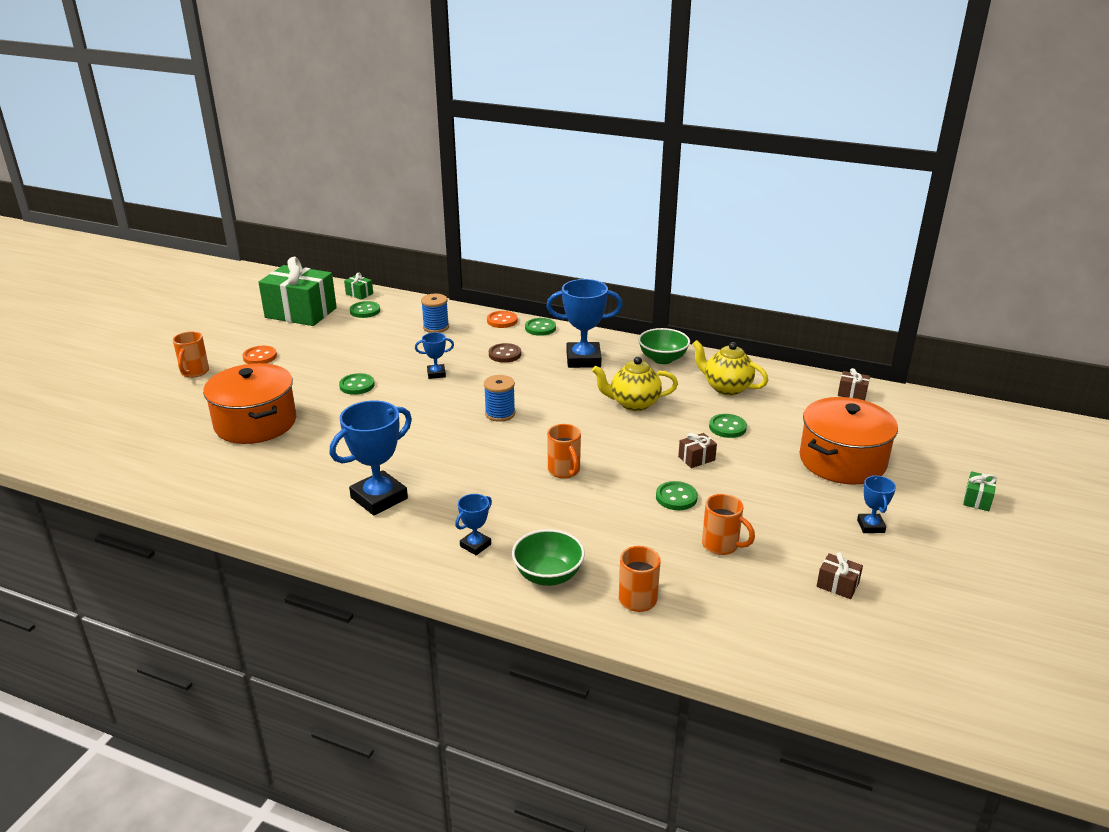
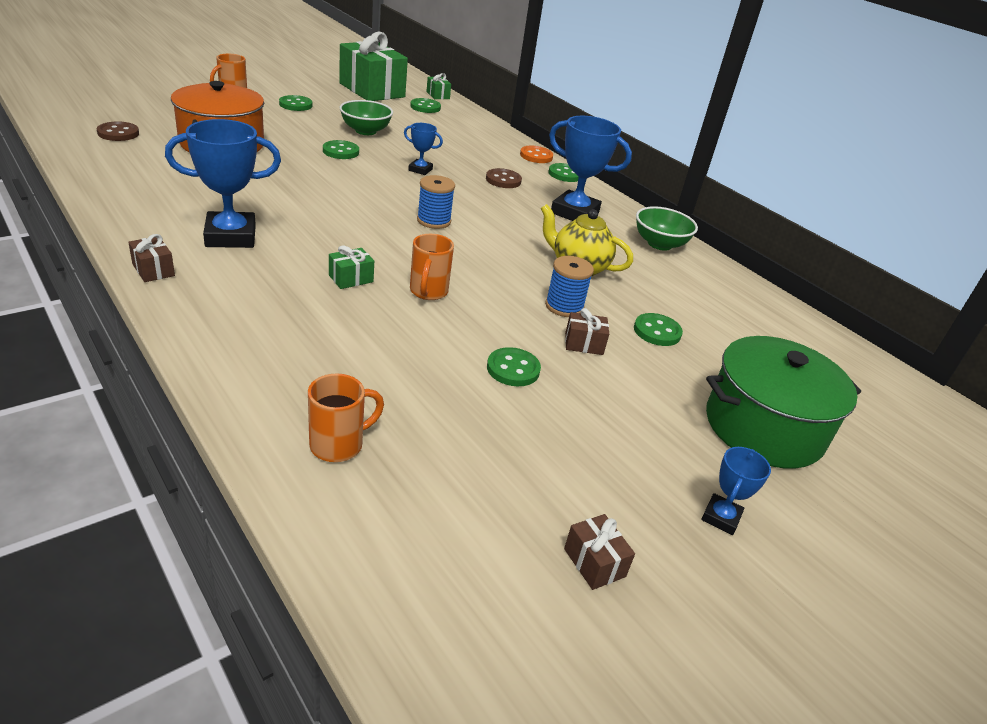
camera: 25 degrees right, 5 degrees up
orange button [242,346,277,364] -> green button [279,95,312,111]
blue spool [421,294,449,333] -> blue spool moved to [545,256,594,317]
blue trophy [455,494,492,555] -> none
green bowl [512,529,585,586] -> green bowl moved to [339,100,393,135]
yellow teapot [692,340,768,396] -> none
orange mug [702,494,755,555] -> none
orange pot [799,397,898,485] -> green pot [706,336,861,469]
brown gift [838,368,870,401] -> brown gift moved to [128,234,175,282]
green gift [963,471,997,511] -> green gift moved to [329,245,374,289]
none -> brown button [97,121,139,141]

